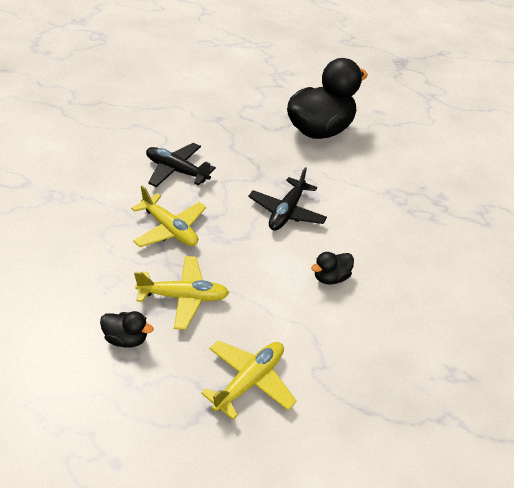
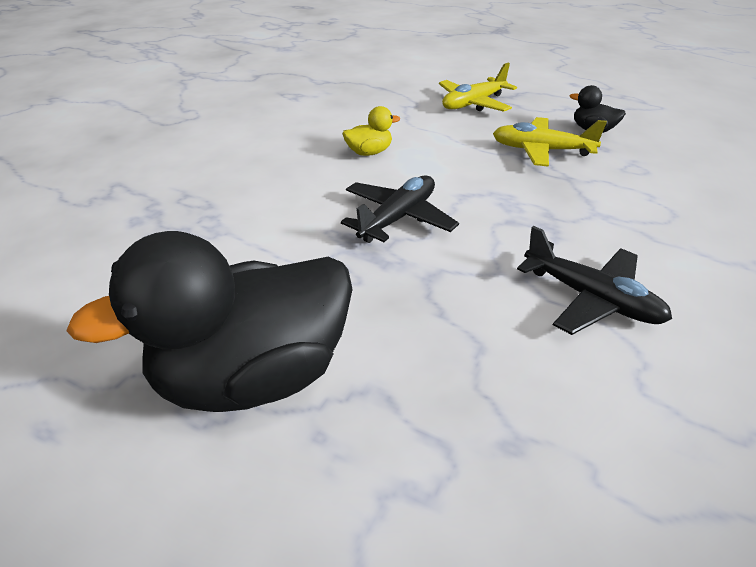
camera: 165 degrees left, 5 degrees down
yellow plane [131,185,206,247] -> none
black duck [311,252,354,285] -> yellow duck [342,106,400,156]

